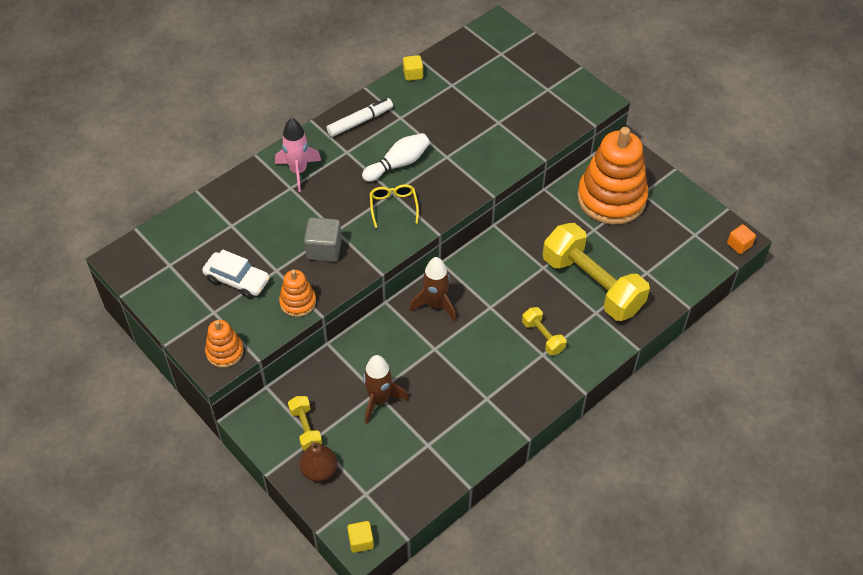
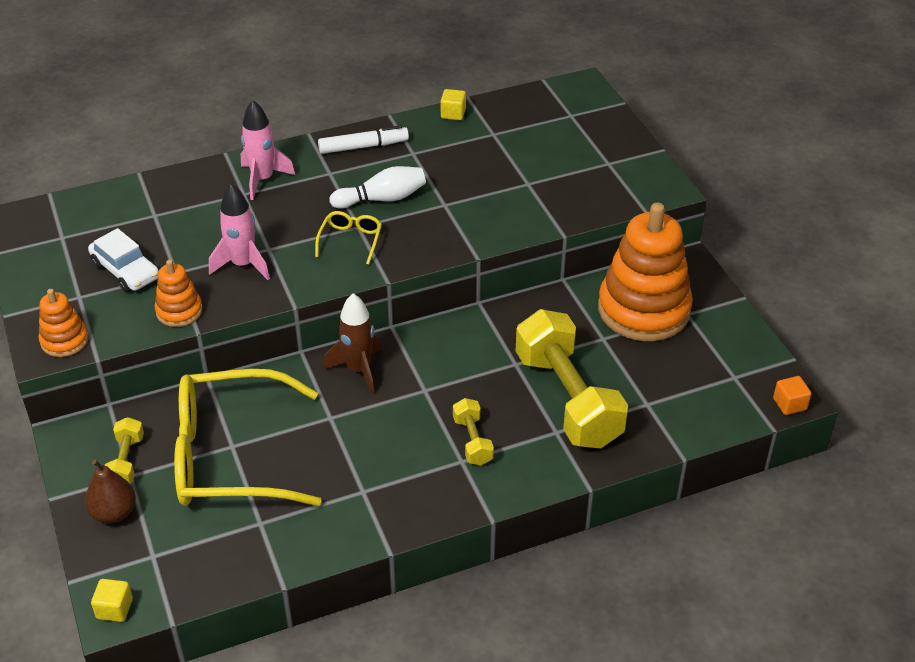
camera: 20 degrees right, 10 degrees down
grey cube [304,217,342,262] -> pink rocket [209,184,270,280]
brown rocket [363,355,408,424] -> yellow glasses [174,369,322,506]

